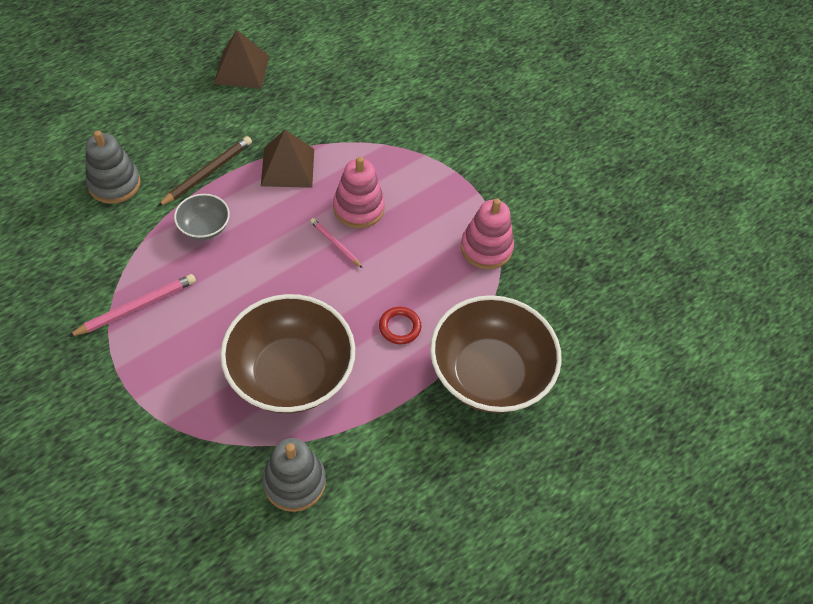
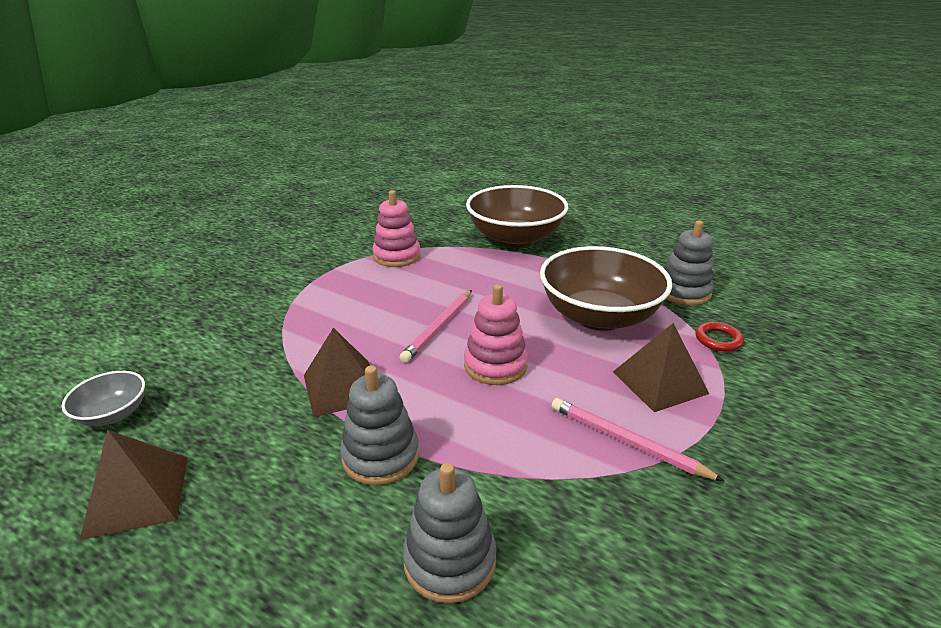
camera: 105 degrees left, 25 degrees down
brown pencil [157,136,252,207] -> grey stacking toy [340,365,419,485]
grey bowl [174,194,230,240] -> grey bowl moved to [62,371,145,426]
pink pencil [310,218,362,268] -> pink pencil [399,290,472,363], size x1.63
pink stacking toy [333,157,385,228] -> pink stacking toy moved to [464,284,528,385]
red ring [379,307,421,344] -> red ring moved to [695,322,744,352]
none -> brown pyramid [613,323,709,412]

